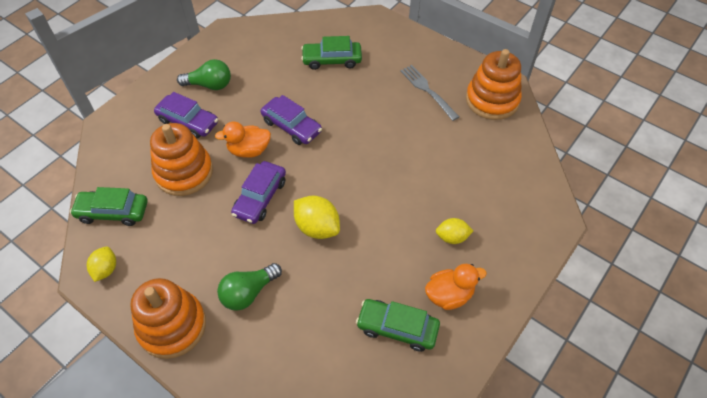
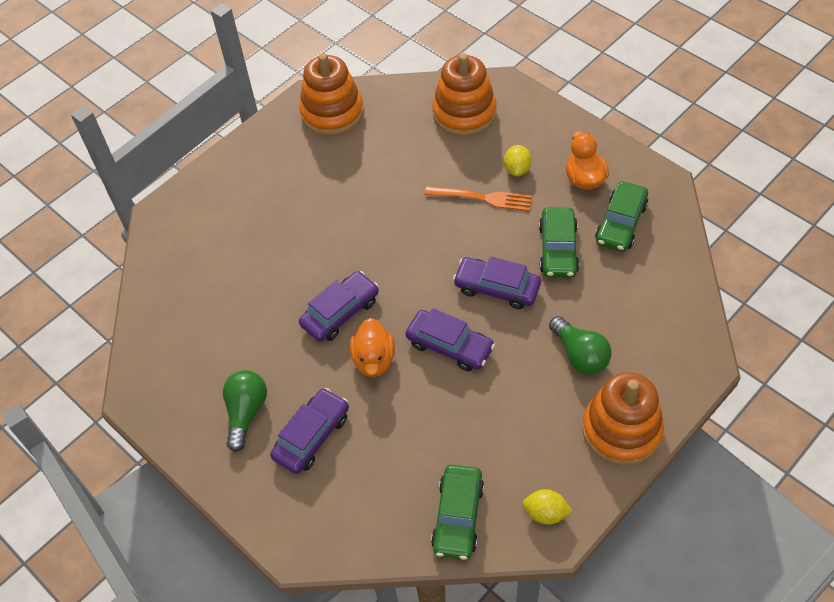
camera: 80 degrees left, 0 degrees up
orange stacking toy [150,123,213,196] -> orange stacking toy moved to [432,53,497,137]
yellow lemon [294,195,340,239] -> purple car [453,256,541,309]
green car [301,36,362,70] -> green car moved to [539,208,579,278]
grey fork [400,65,459,121] -> none
none -> orange fork [425,186,532,211]

